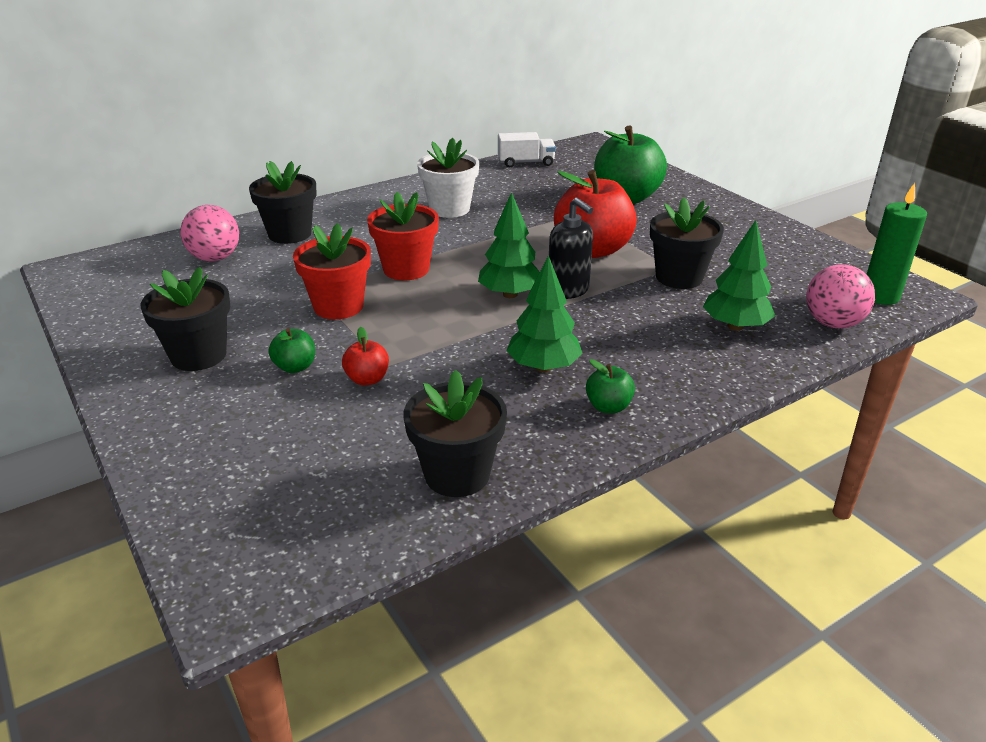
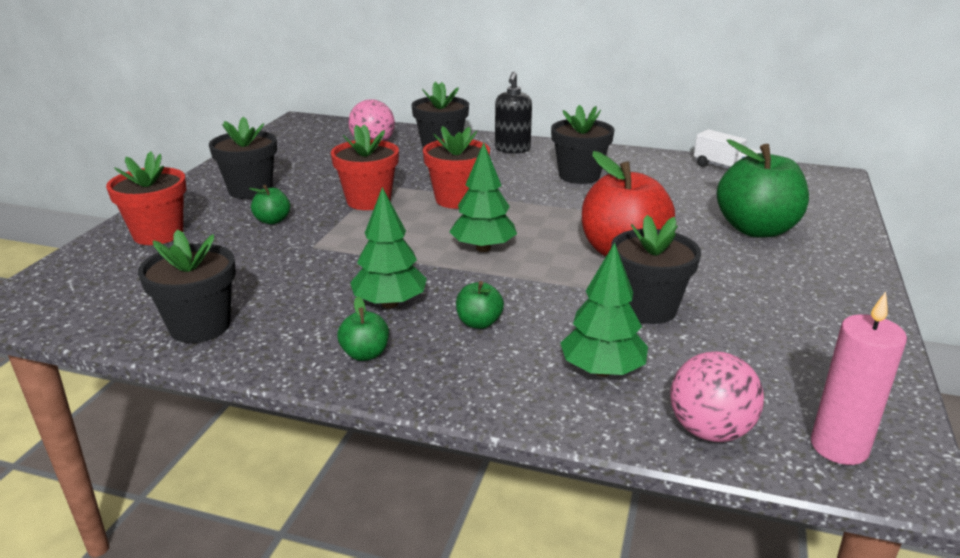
camera: 50 degrees right, 5 degrees down
red apple [342,327,389,386] -> none
white flower pot [417,138,479,218] -> black flower pot [551,105,614,184]
black soap dispenser [549,198,593,299] -> black soap dispenser moved to [495,72,532,154]
green candle [867,183,927,305] -> pink candle [811,292,907,465]
none -> red flower pot [106,151,186,245]
none -> green apple [456,281,504,329]

